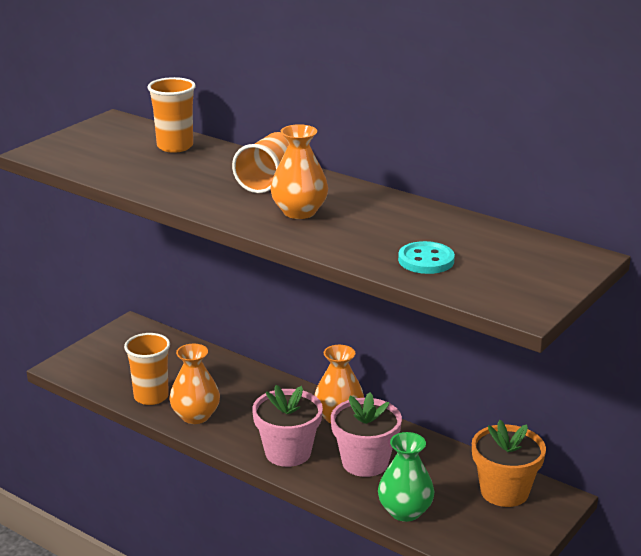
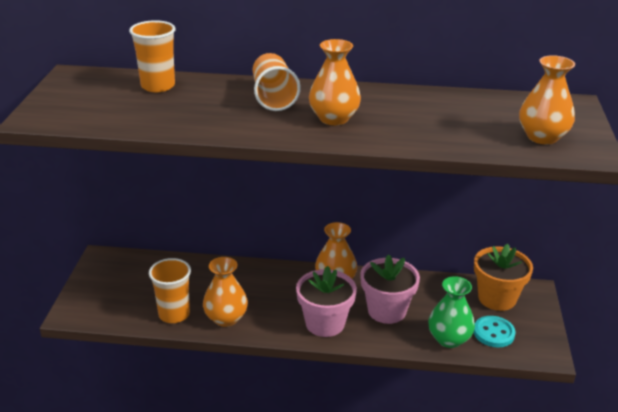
camera: 30 degrees left, 5 degrees up
turquoise button [398,241,455,274] -> turquoise button moved to [474,316,516,348]
none -> orange vase [519,55,575,144]

